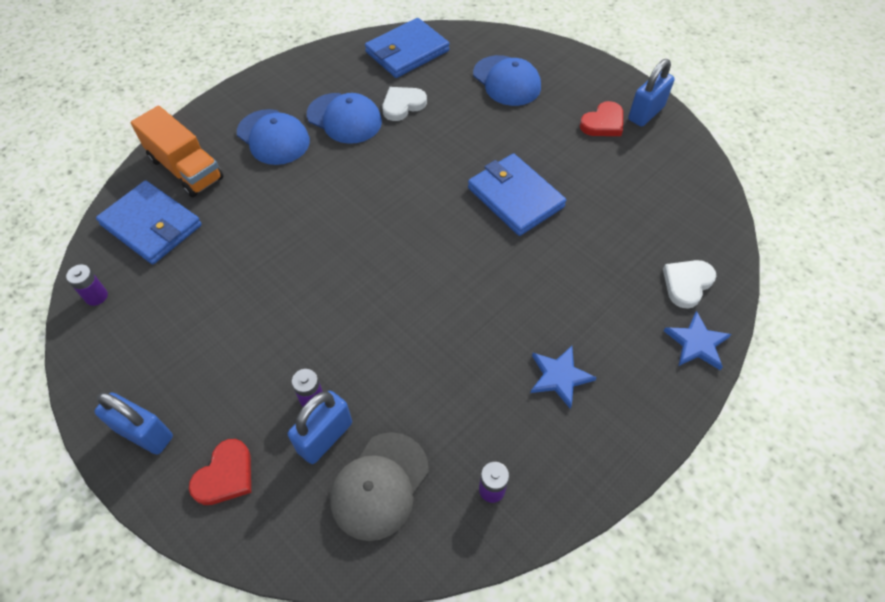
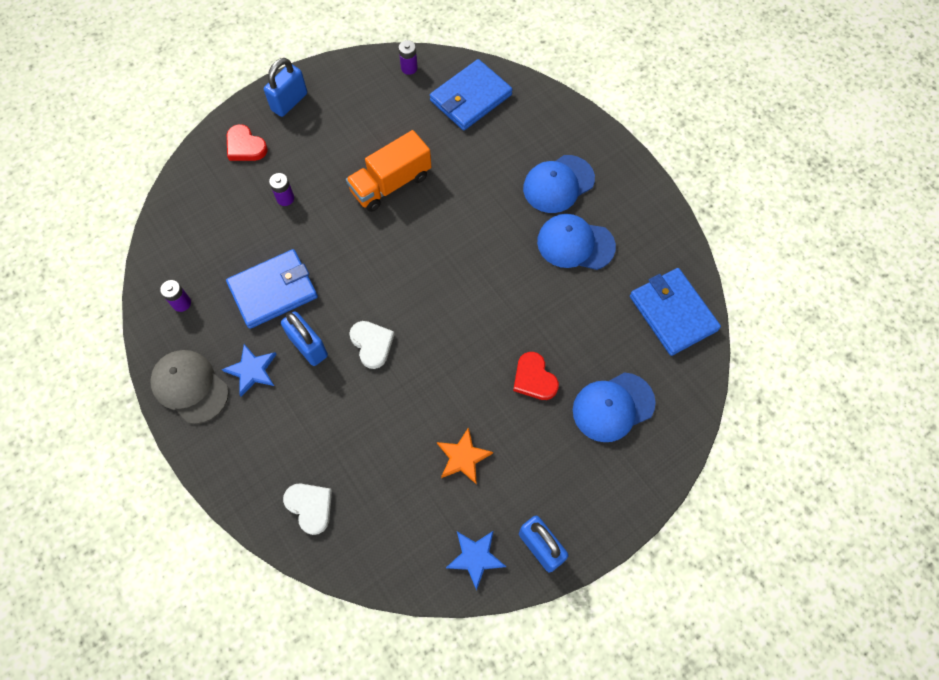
camera: 100 degrees right, 10 degrees up
orange truck [131,106,224,197] -> orange truck moved to [346,130,431,212]
blue padlock [288,391,352,464] -> blue padlock moved to [281,311,328,366]
blue cap [307,93,382,144] -> blue cap turned 60 degrees clockwise [537,214,616,270]
grey cap [330,432,429,541] -> grey cap moved to [150,350,229,424]
white heart [382,87,427,121] -> white heart moved to [349,321,395,369]
blue wallet [468,153,566,236] -> blue wallet moved to [226,249,318,329]
red heart [580,101,623,136] -> red heart moved to [513,352,559,400]
blue star [664,311,731,370] -> blue star moved to [446,530,506,591]
none -> orange star [437,427,493,484]

